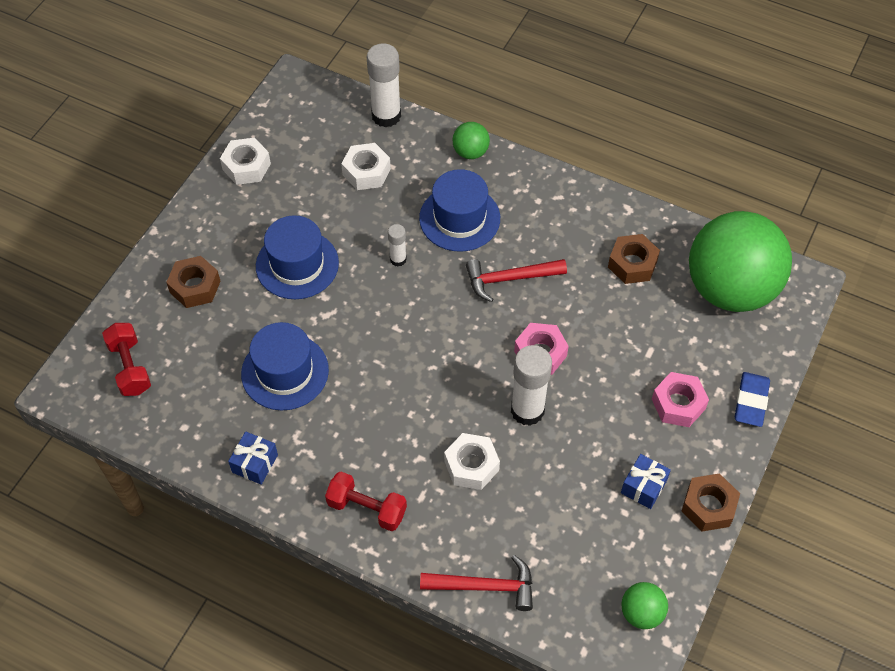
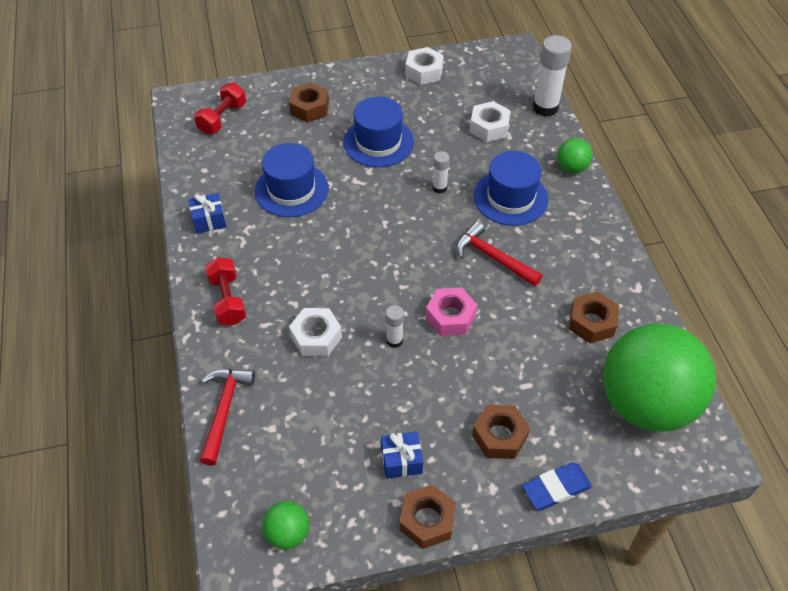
camera: 50 degrees right, 5 degrees down
red hammer [420,555,533,611] -> red hammer turned 135 degrees counterclockwise [200,369,255,466]
white glue stick [511,345,552,426] -> white glue stick [386,305,404,348], size x0.52
pink nut [652,372,709,427] -> brown nut [472,405,530,459]

